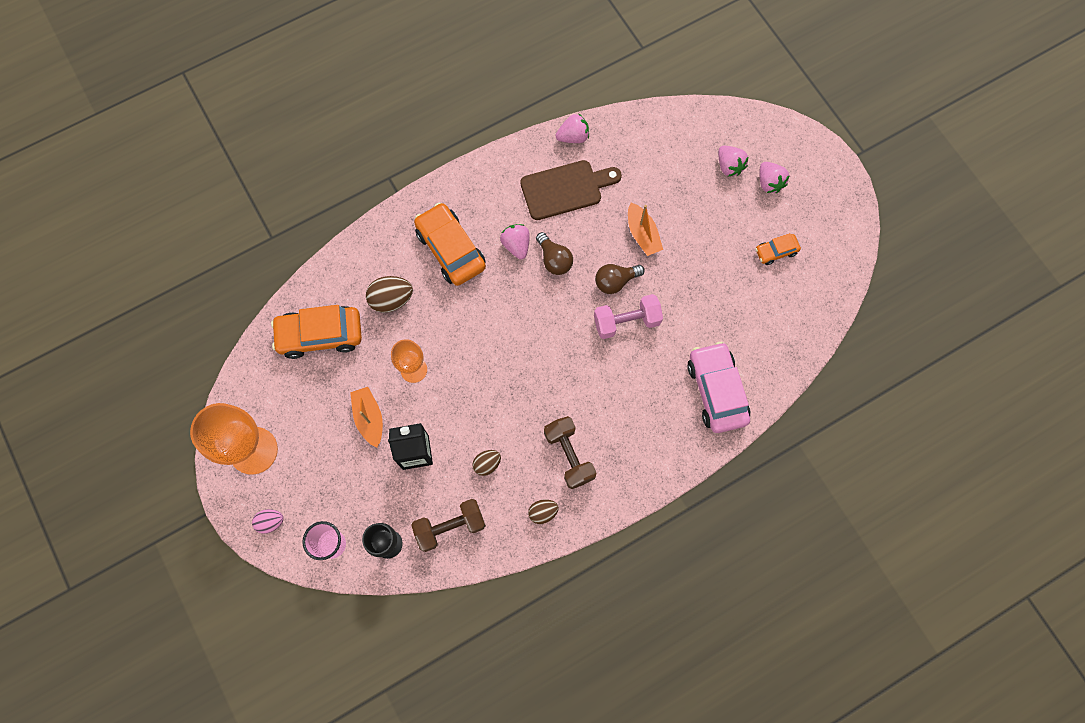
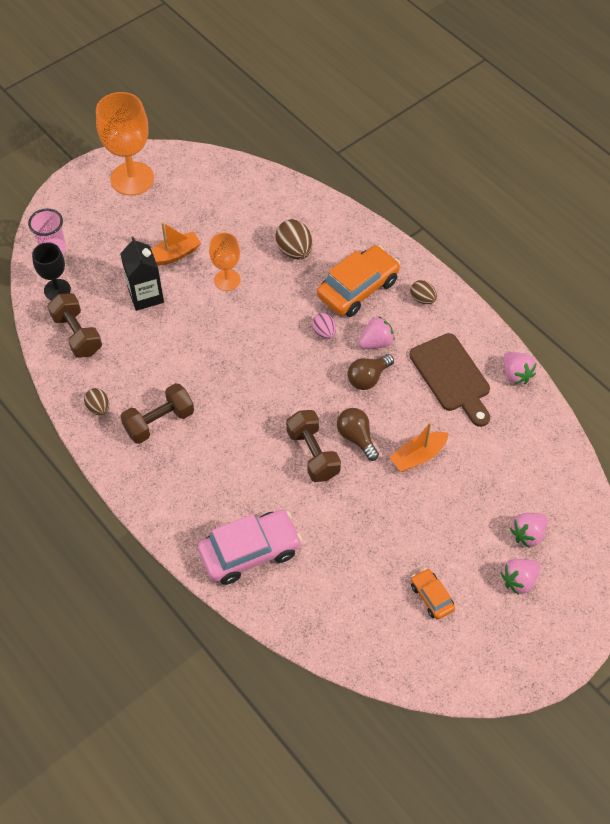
camera: 80 degrees right, 15 degrees down
pink egg [252,509,284,534] -> pink egg moved to [312,313,336,339]
orange car [271,305,362,359] -> none
brown egg [472,450,501,476] -> brown egg moved to [410,280,437,304]
pink dumbbell [594,294,663,339] -> brown dumbbell [286,410,341,482]

